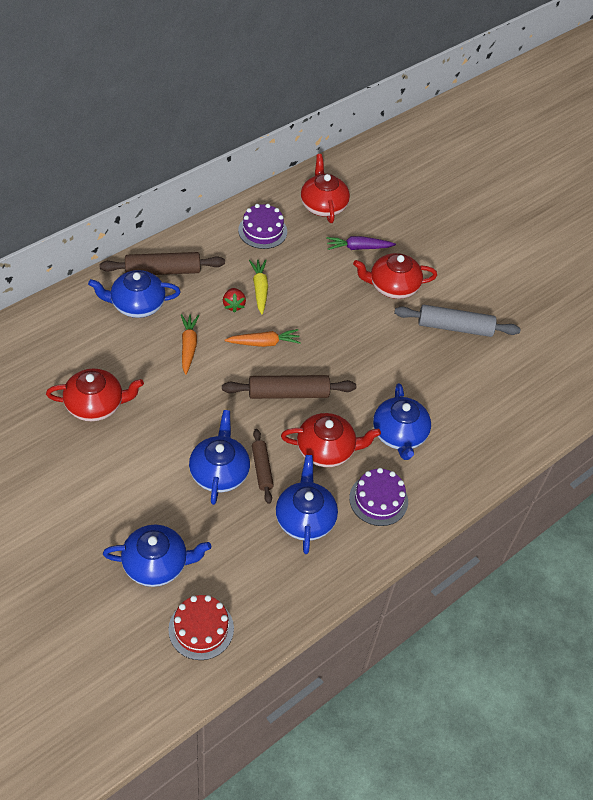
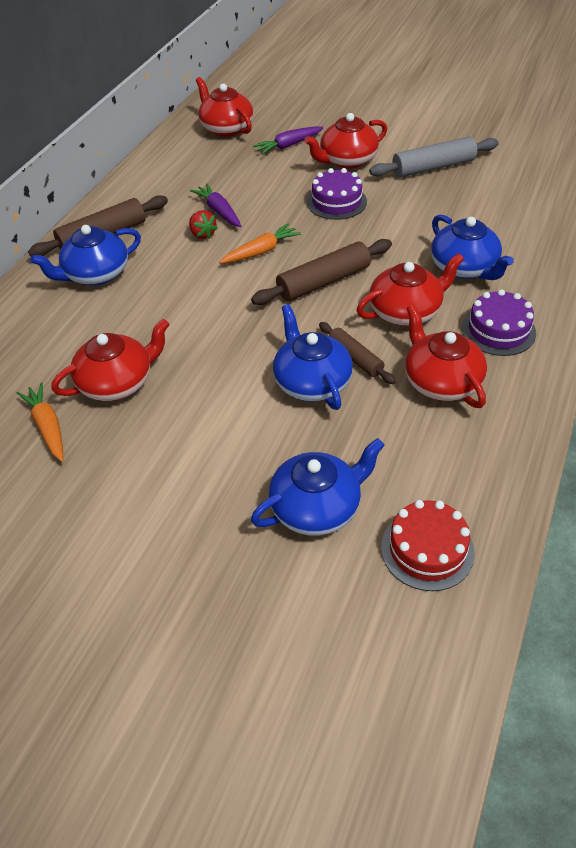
camera: 20 degrees left, 5 degrees down
orange carrot [181,314,199,375] -> orange carrot moved to [17,382,63,462]
purple cake [238,204,287,249] -> purple cake moved to [307,168,367,220]
yellow carrot [249,259,268,314] -> purple carrot [190,183,241,227]
blue teapot [276,455,338,554] -> red teapot [405,304,487,408]

